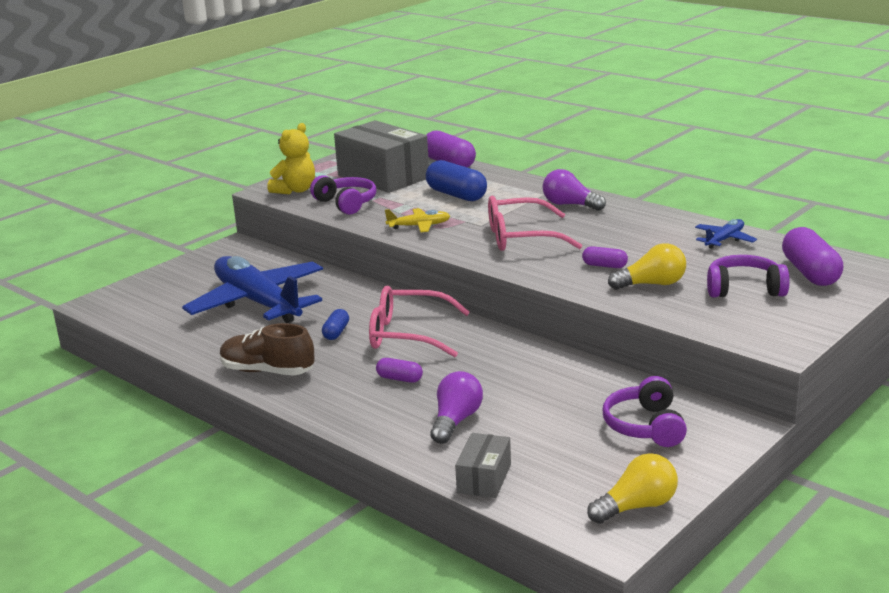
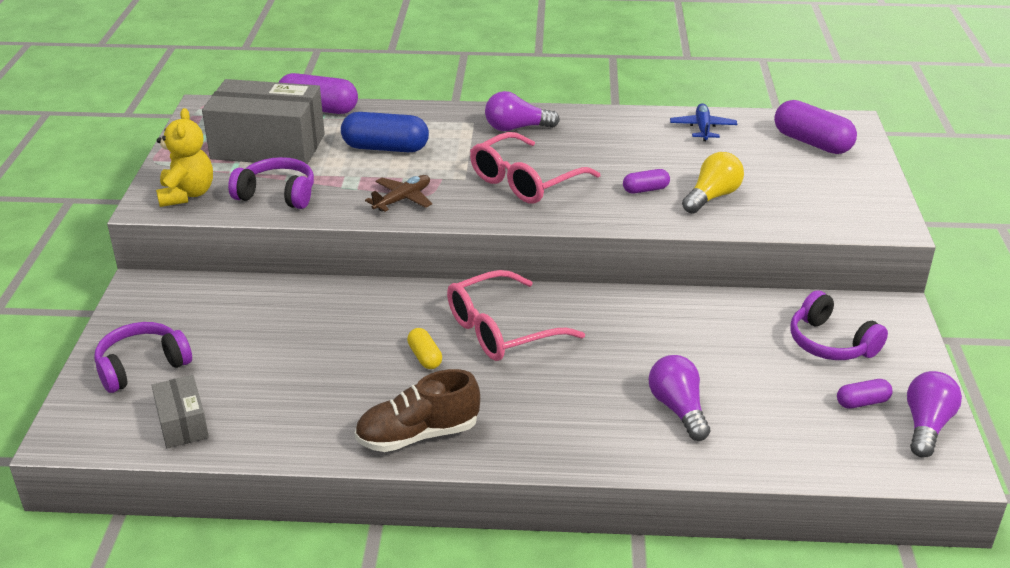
camera: 40 degrees left, 10 degrees up
blue plane [182,256,323,323] -> none
blue capsule [322,309,349,340] -> yellow capsule [407,328,442,369]
purple capsule [376,358,423,383] -> purple capsule moved to [837,379,893,409]
yellow plane [385,208,450,232] -> brown plane [365,175,432,212]
grey box [455,433,511,498] -> grey box moved to [151,375,209,448]
yellow light bulb [587,453,678,524] -> purple light bulb [907,371,962,458]
purple headphones [707,255,790,297] -> purple headphones moved to [94,322,192,393]

